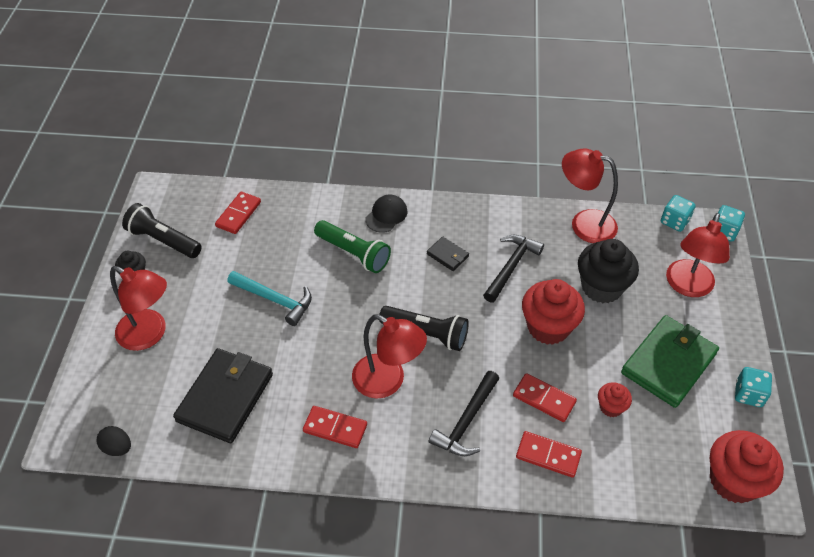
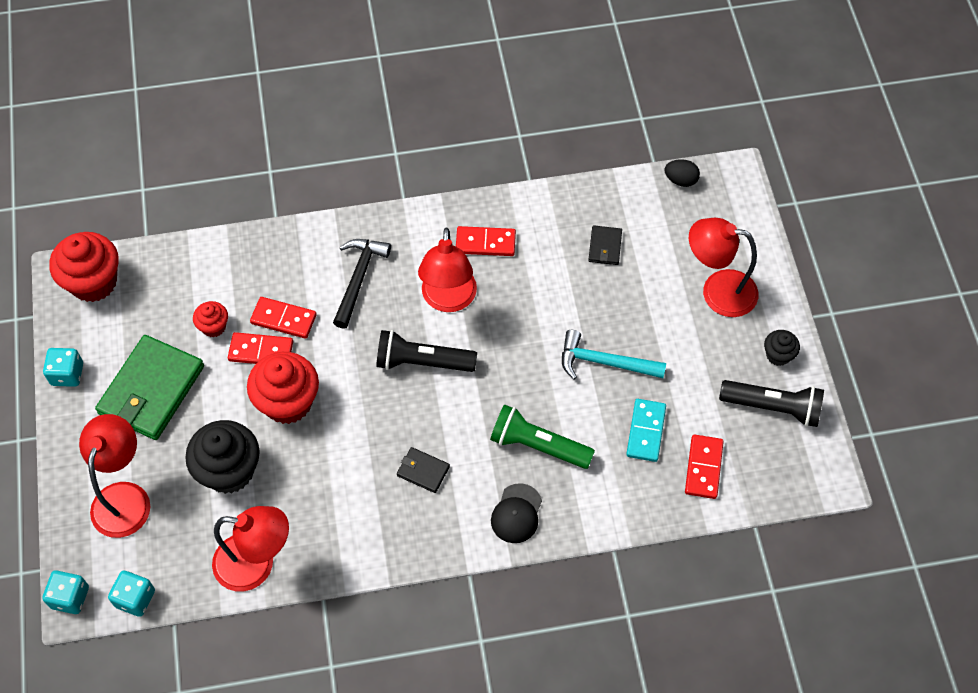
camera: 165 degrees right, 10 degrees up
black wallet [173,348,273,443] -> black wallet [588,225,622,265], size x0.46
red lamp [352,314,427,399] -> red lamp turned 105 degrees counterclockwise [418,227,477,312]
black hammer [483,235,544,303] -> none
red domino [516,431,582,478] -> red domino moved to [228,332,293,364]
none -> turquoise domino [626,399,666,462]

